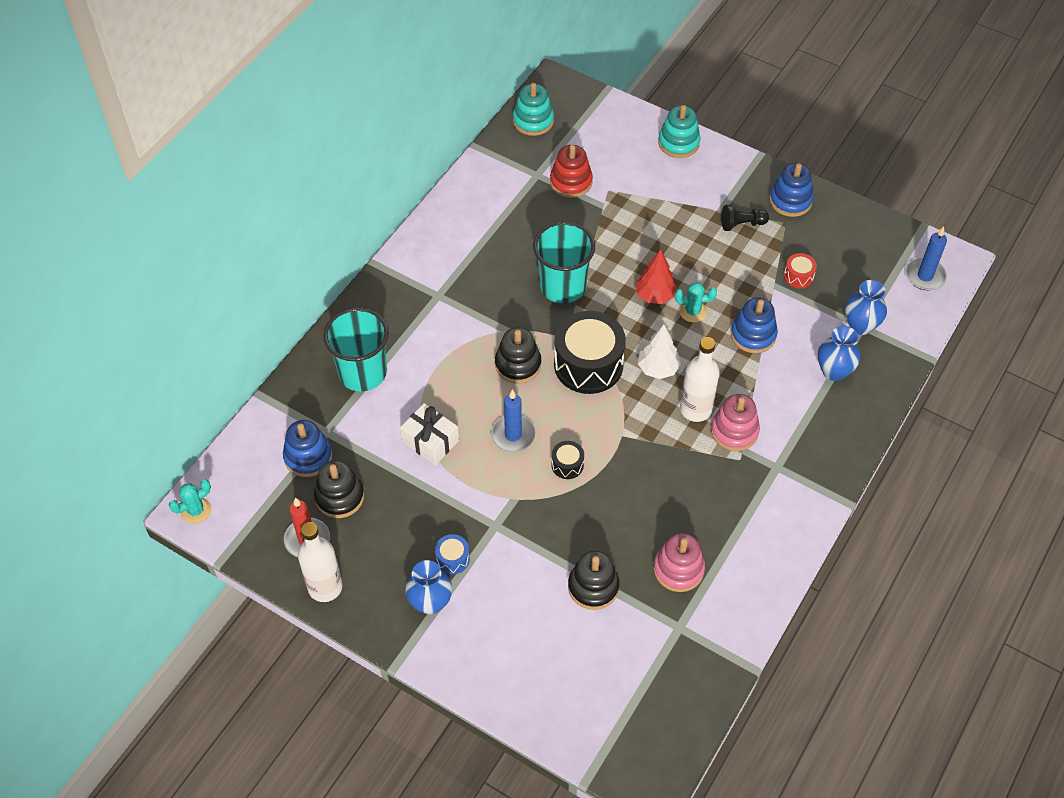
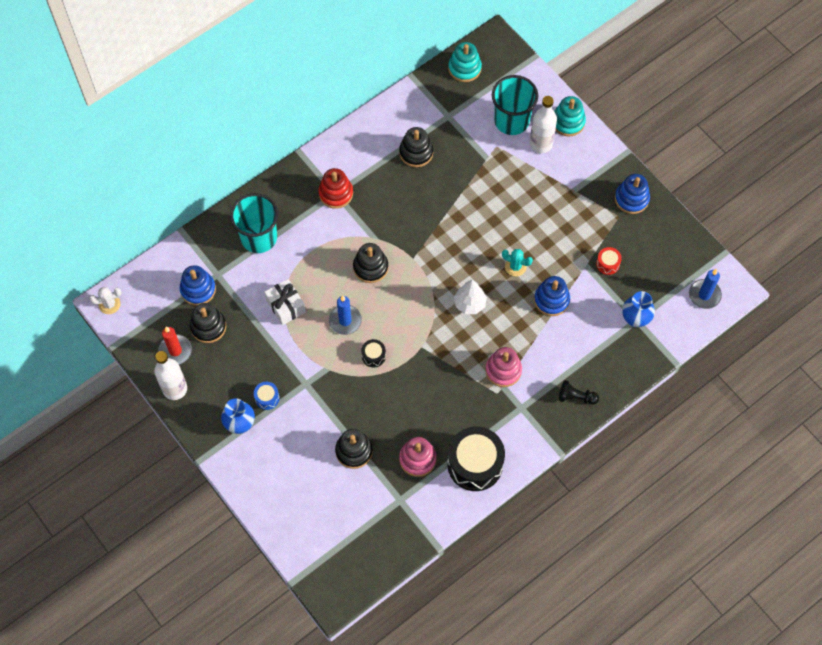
camera: 20 degrees right, 10 degrees up
turquoise cactus [169,479,211,524] -> white cactus [89,287,122,314]
turquoise cup [533,221,595,303] -> turquoise cup moved to [492,75,538,135]
red stacking toy [550,144,593,198] -> red stacking toy moved to [318,168,353,209]
black drum [554,311,626,394] -> black drum moved to [447,427,505,491]
red tree [636,249,677,304] -> none
white bottle [680,337,719,422] -> white bottle moved to [530,96,557,153]
black pawn [721,205,769,231] -> black pawn moved to [559,380,599,405]
blue vase [818,326,860,381] -> none
none -> black stacking toy [399,127,433,167]

